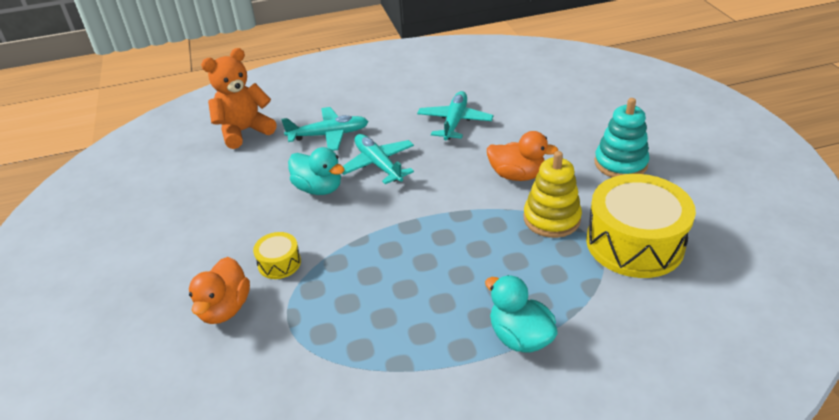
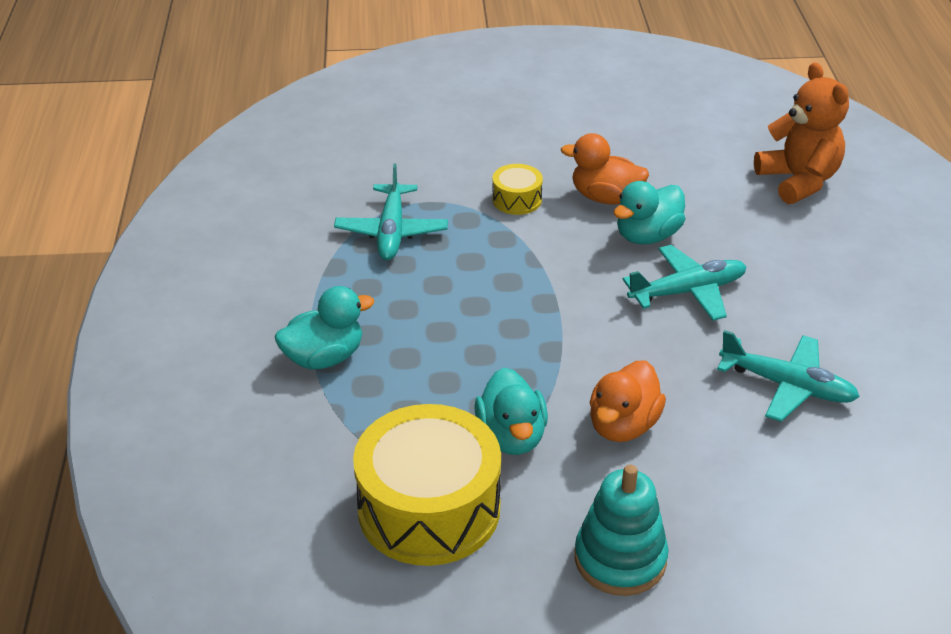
camera: 100 degrees right, 0 degrees up
orange duck [189,257,250,324] -> orange duck moved to [561,133,649,204]
turquoise plane [281,107,369,151] -> turquoise plane moved to [334,163,448,260]
yellow stacking toy [524,151,582,238] -> turquoise duck [474,368,548,455]

